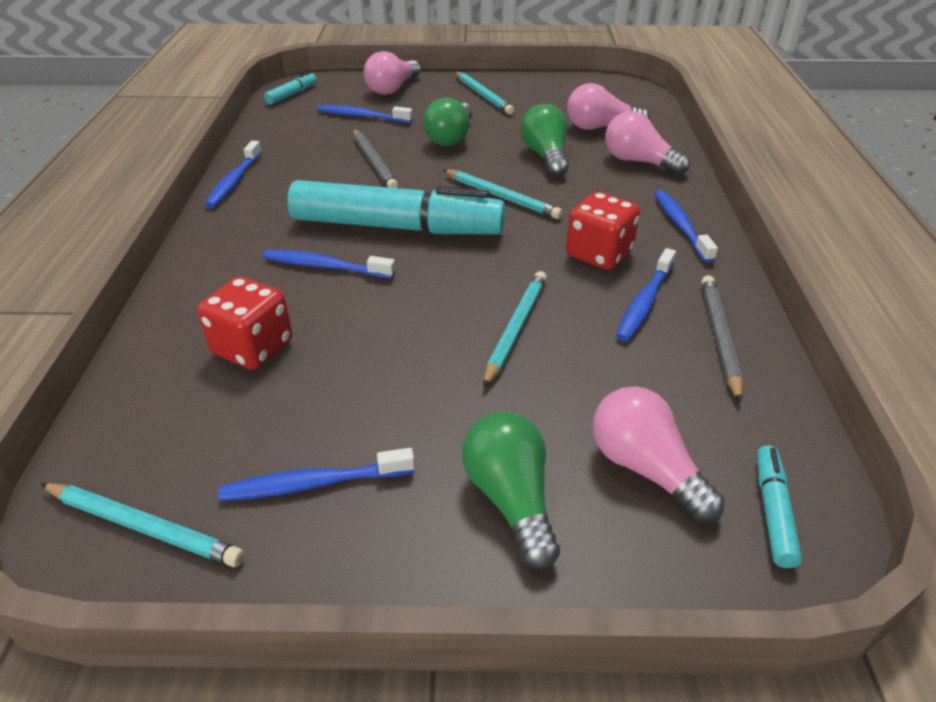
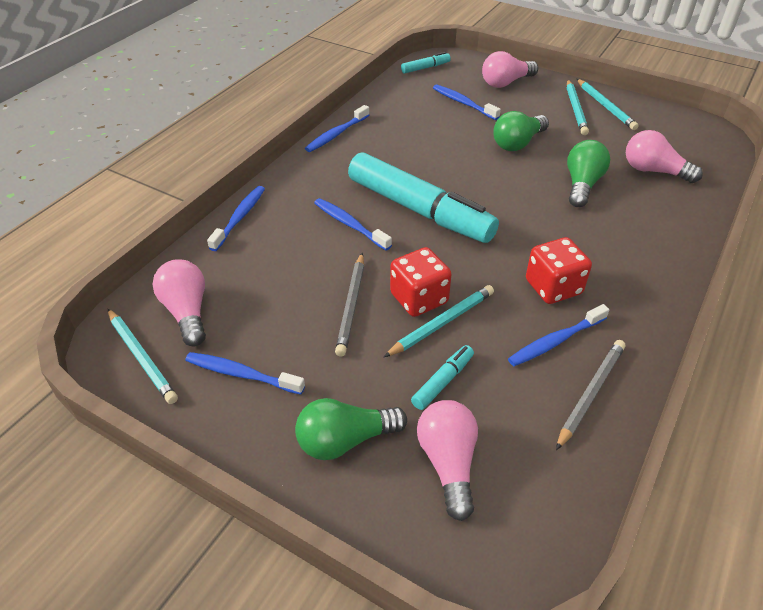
camera: 30 degrees right, 5 degrees up
red dice [197,276,292,370] -> red dice moved to [390,247,452,317]
grey pencil [353,129,398,188] -> grey pencil moved to [335,253,364,357]
turquoise pencil [443,169,563,219] -> turquoise pencil moved to [577,79,639,130]
green light bulb [462,412,560,570] -> green light bulb turned 120 degrees counterclockwise [295,398,407,460]
pink light bulb [605,111,690,175] -> pink light bulb moved to [153,259,206,347]
blue toothbrush [655,190,718,263] -> blue toothbrush moved to [207,186,265,251]
turquoise marker [757,445,802,568] -> turquoise marker moved to [411,345,474,410]

